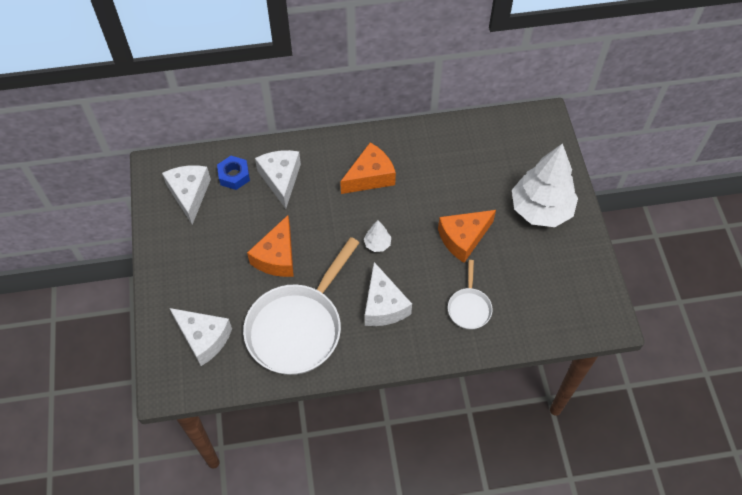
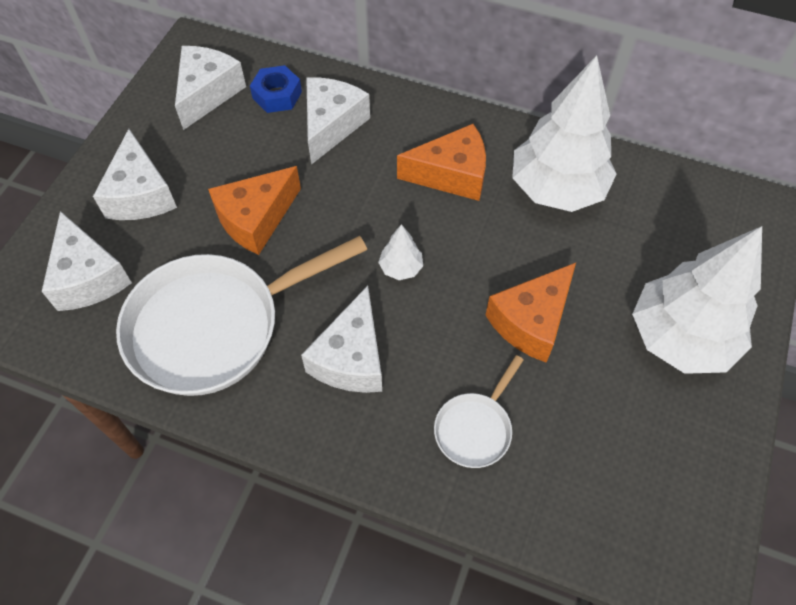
camera: 30 degrees right, 0 degrees up
orange cheese [438,210,496,263] -> orange cheese turned 45 degrees counterclockwise [485,263,576,363]
none -> white cheese [93,129,177,220]
none -> white tree [512,55,617,212]

